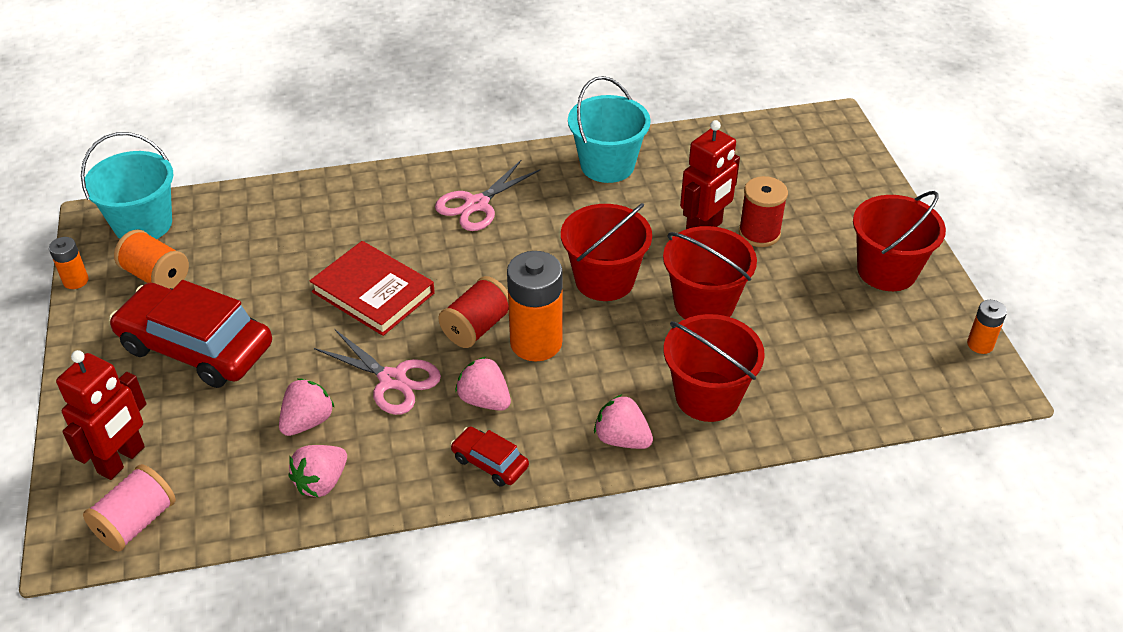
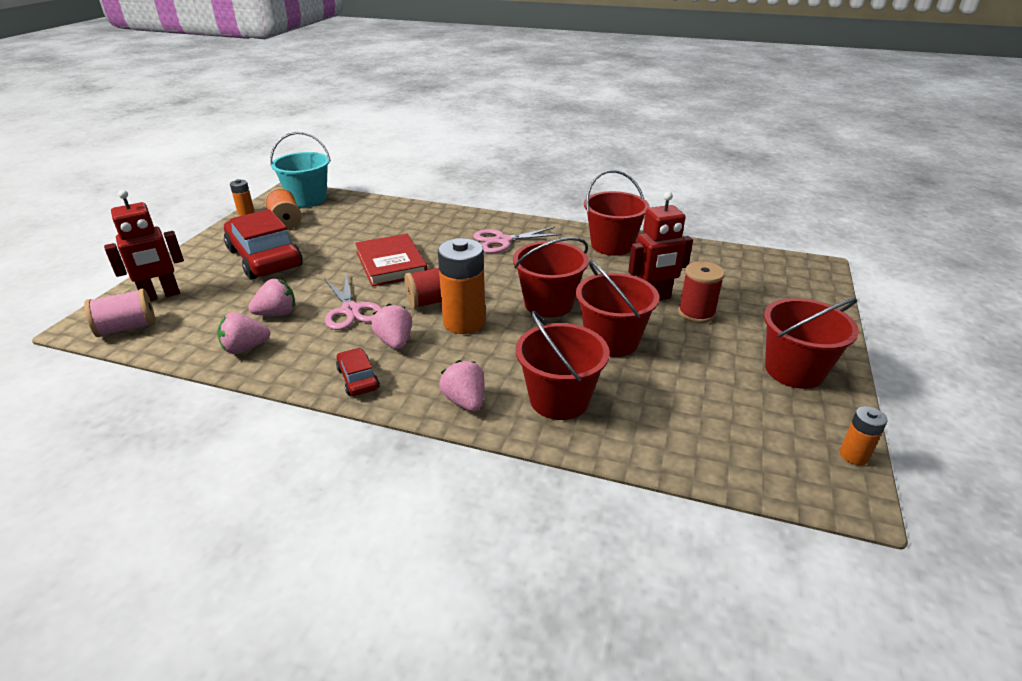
camera: 30 degrees right, 10 degrees down
turquoise bucket [568,76,651,183] -> red bucket [584,170,649,256]

